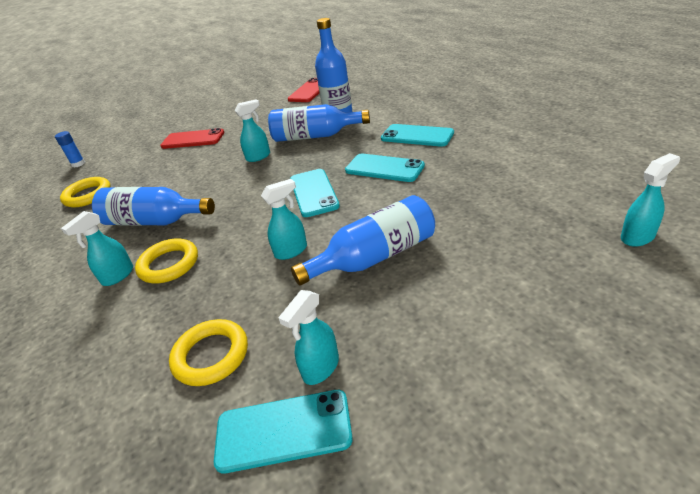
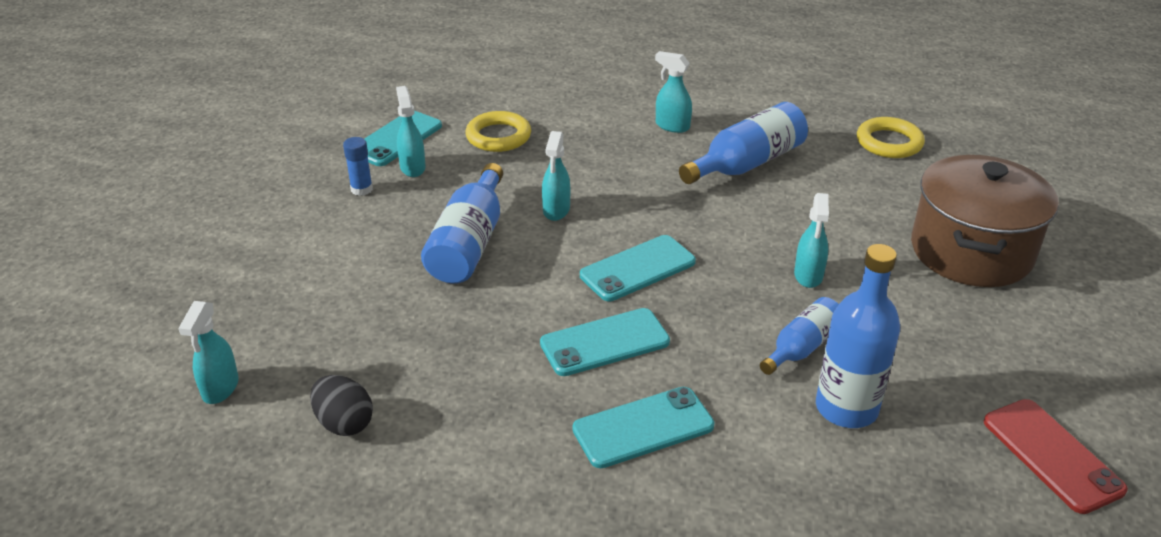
camera: 125 degrees right, 0 degrees up
blue glue stick [55,131,85,167] -> blue glue stick moved to [343,137,373,196]
turquoise spray bottle [61,211,133,286] -> turquoise spray bottle turned 45 degrees counterclockwise [655,51,692,133]
yellow ring [135,238,198,283] -> none
red phone [160,128,224,149] -> brown pot [911,155,1059,287]
blue bottle [268,104,370,142] -> blue bottle [760,297,839,375], size x0.61
turquoise phone [290,169,340,217] -> turquoise phone turned 60 degrees counterclockwise [580,235,696,301]
none -> black egg [310,375,373,436]

